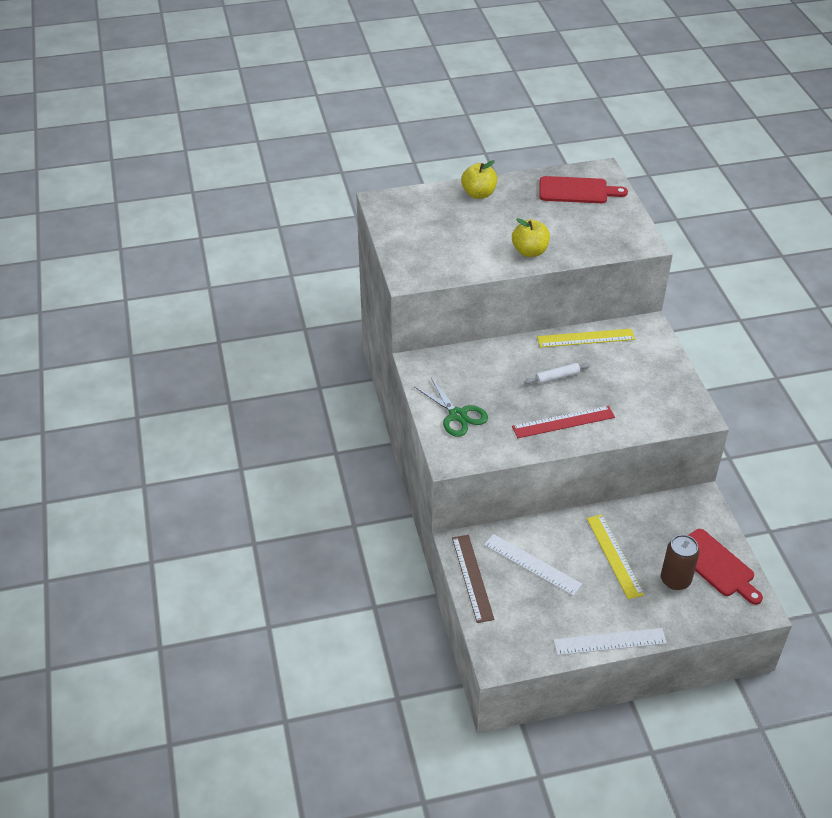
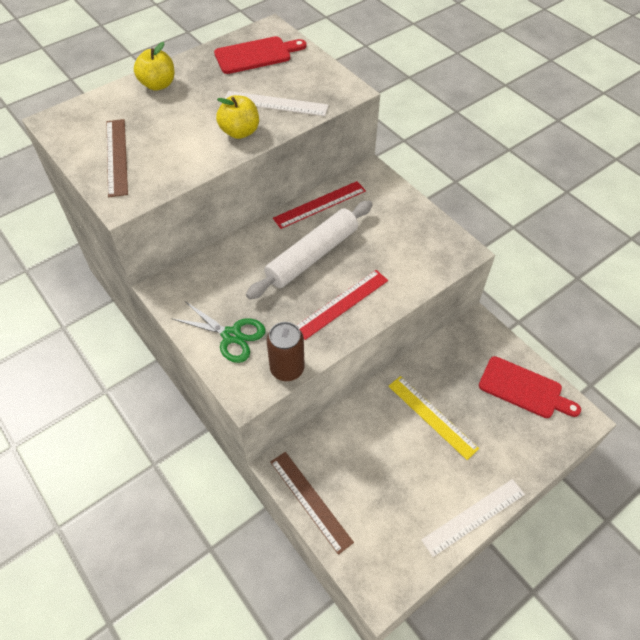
camera: 25 degrees left, 10 degrees up
white ruler [484,534,582,596] -> white ruler moved to [225,91,329,116]
white rolling pin [525,363,591,384] -> white rolling pin [246,200,372,299], size x2.25
yellow ruler [537,329,635,348] -> red ruler [273,181,366,229]
brown can [661,535,700,590] -> brown can moved to [267,322,305,381]
none -> brown ruler [107,119,128,197]

